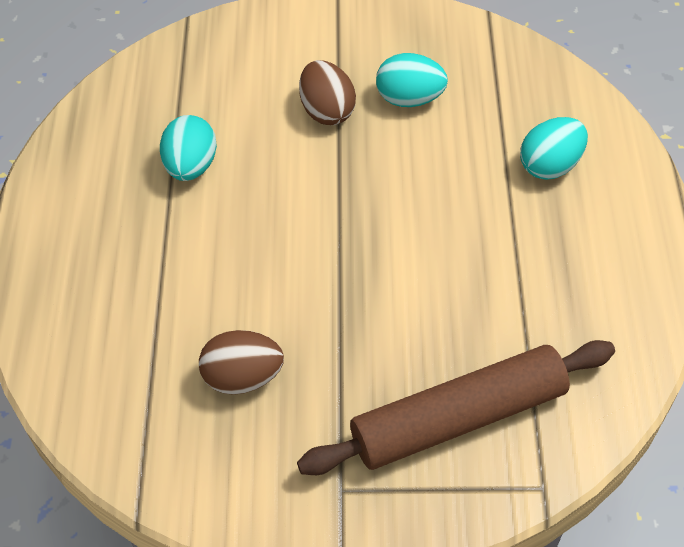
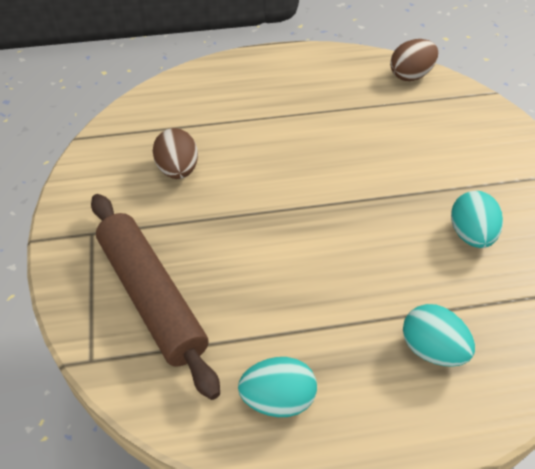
camera: 80 degrees right, 5 degrees down
turquoise egg [160,115,217,181] -> turquoise egg moved to [238,357,317,417]
brown egg [299,60,356,125] -> brown egg moved to [390,39,438,81]

